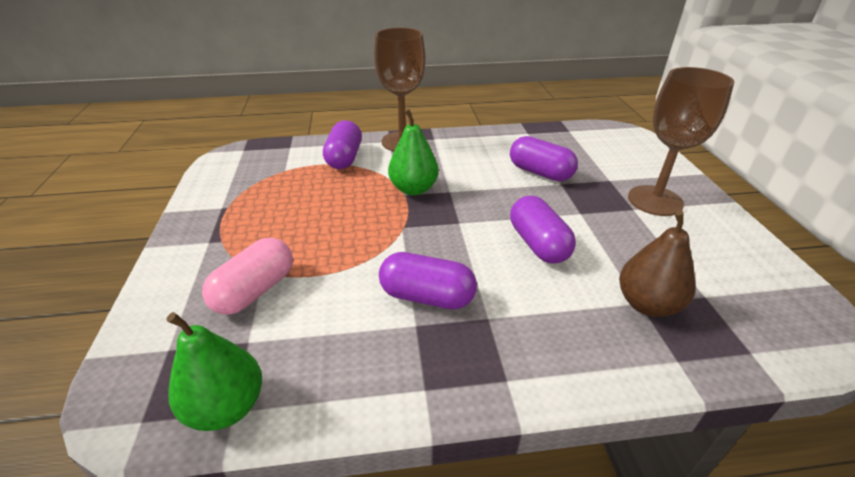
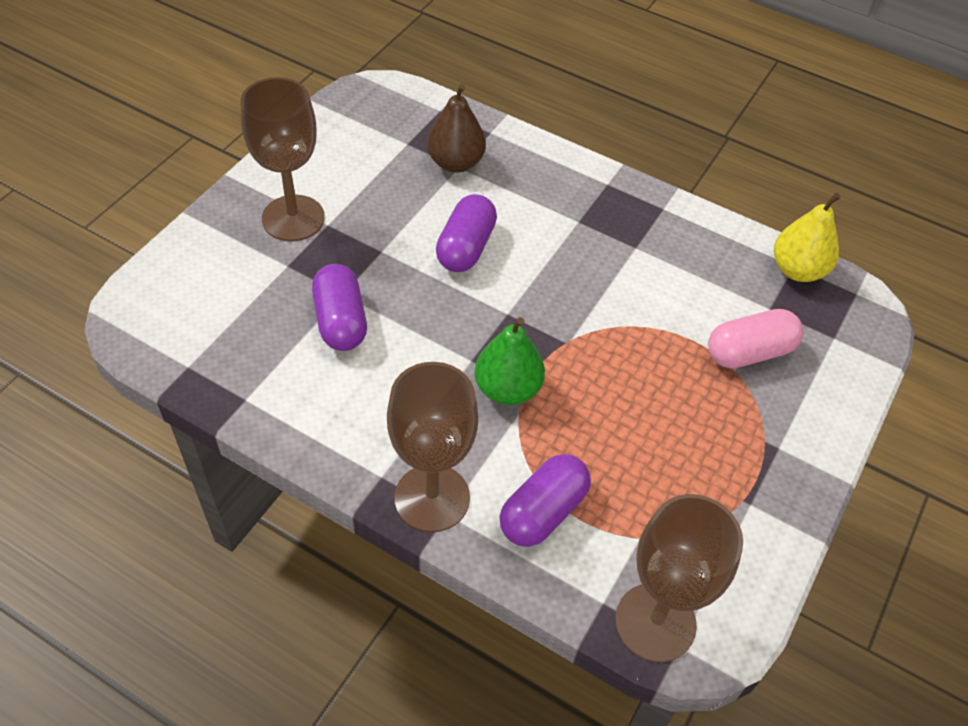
camera: 145 degrees left, 15 degrees up
green pear [166,312,262,431] -> yellow pear [774,193,841,282]
purple capsule [379,252,477,309] -> none
none -> brown goblet [615,494,743,662]

